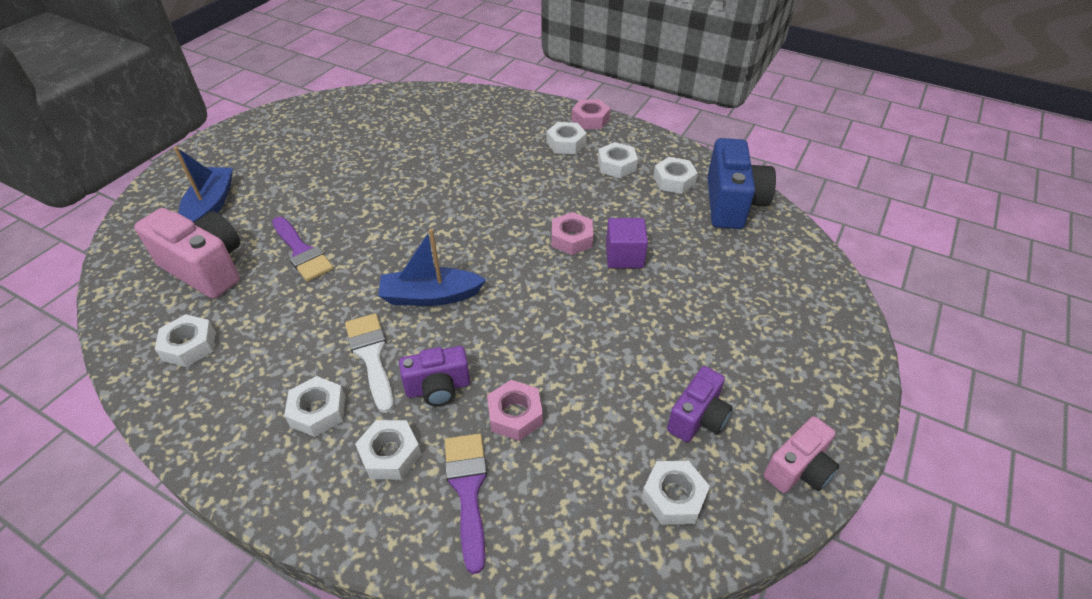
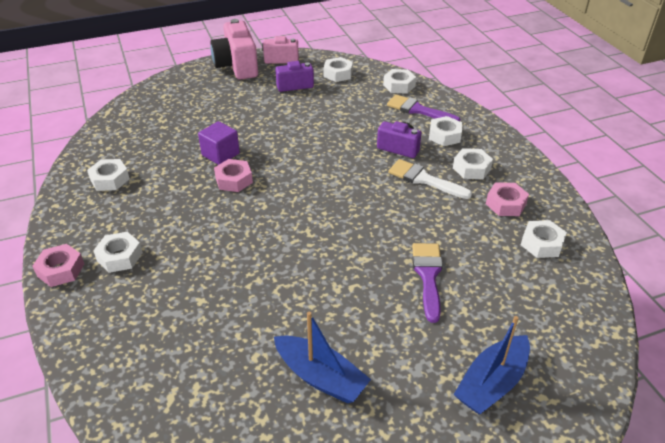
camera: 140 degrees left, 5 degrees down
pink camera [134,208,240,299] -> pink camera moved to [210,19,258,80]
white brush [345,313,394,413] -> white brush turned 105 degrees clockwise [388,159,472,199]
blue boat [378,229,486,306] -> blue boat moved to [274,312,371,403]
purple brush [445,434,487,574] -> purple brush turned 90 degrees clockwise [387,94,461,121]
pink nut [487,380,543,441] -> pink nut moved to [486,183,529,216]
white nut [598,142,638,178] -> white nut moved to [383,69,416,94]
blue camera [707,138,776,229] -> none

